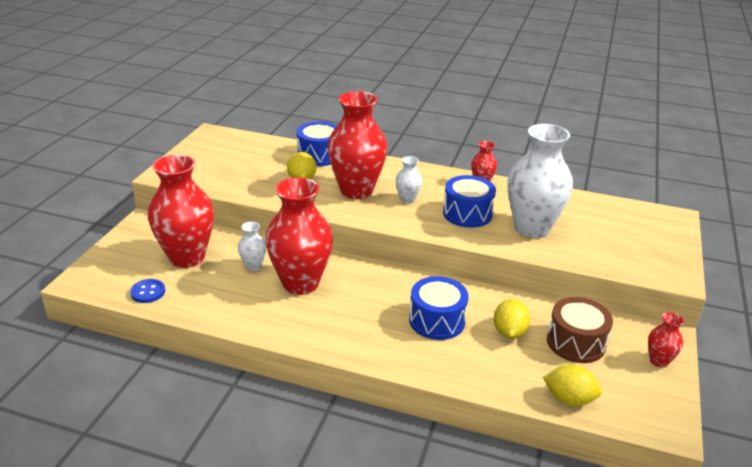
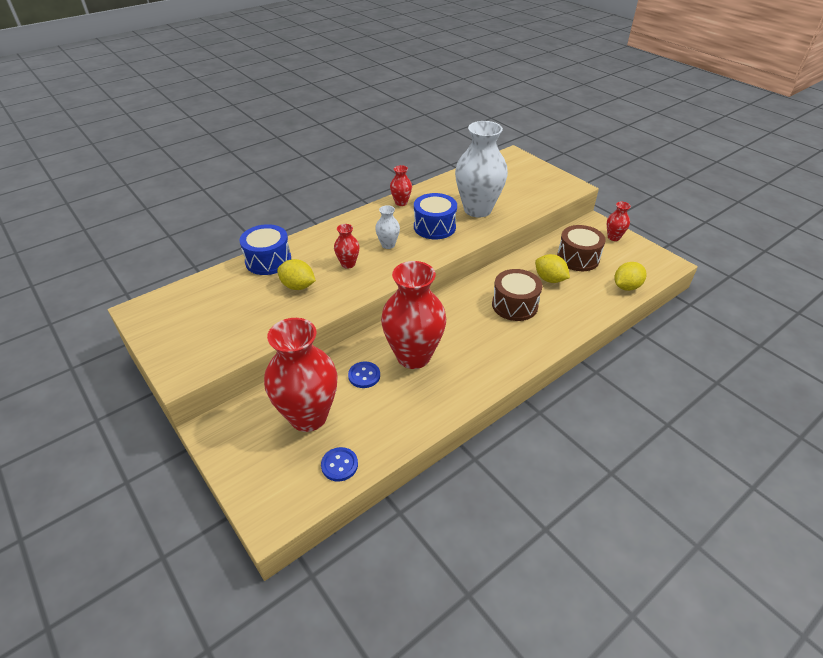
camera: 55 degrees left, 10 degrees up
white vase [238,222,267,271] -> blue button [348,362,380,388]
red vase [327,91,387,199] -> red vase [334,224,360,269], size x0.45
blue drum [409,276,469,340] -> brown drum [492,269,543,321]

